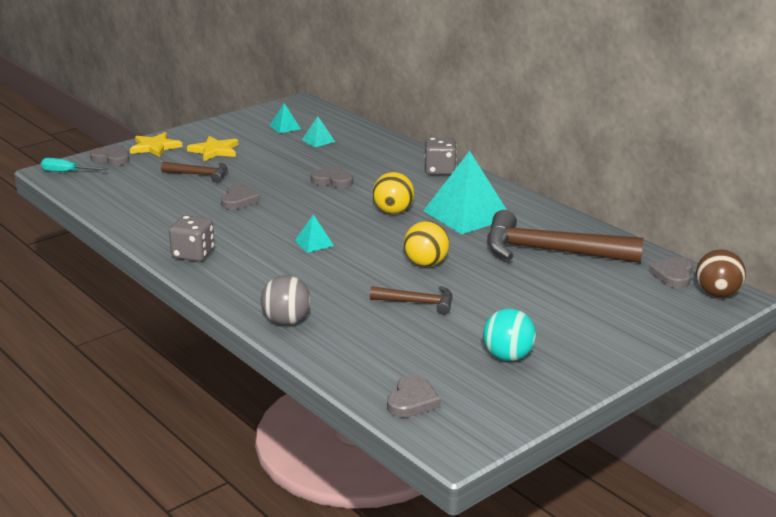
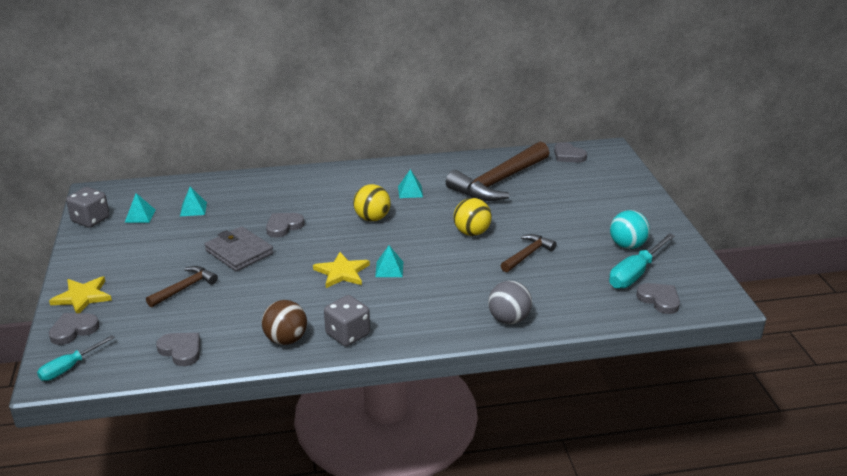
camera: 60 degrees left, 5 degrees up
yellow star [187,136,238,161] -> yellow star moved to [313,252,370,288]
grey heart [221,184,260,210] -> grey heart moved to [156,333,200,366]
turquoise pyramid [423,151,507,234] -> turquoise pyramid [398,169,423,198], size x0.44
grey dice [425,138,457,175] -> grey dice moved to [66,187,110,228]
brown ball [696,250,746,297] -> brown ball moved to [262,300,307,345]
none -> grey wallet [204,226,273,271]
none -> turquoise screwdriver [609,233,675,289]

